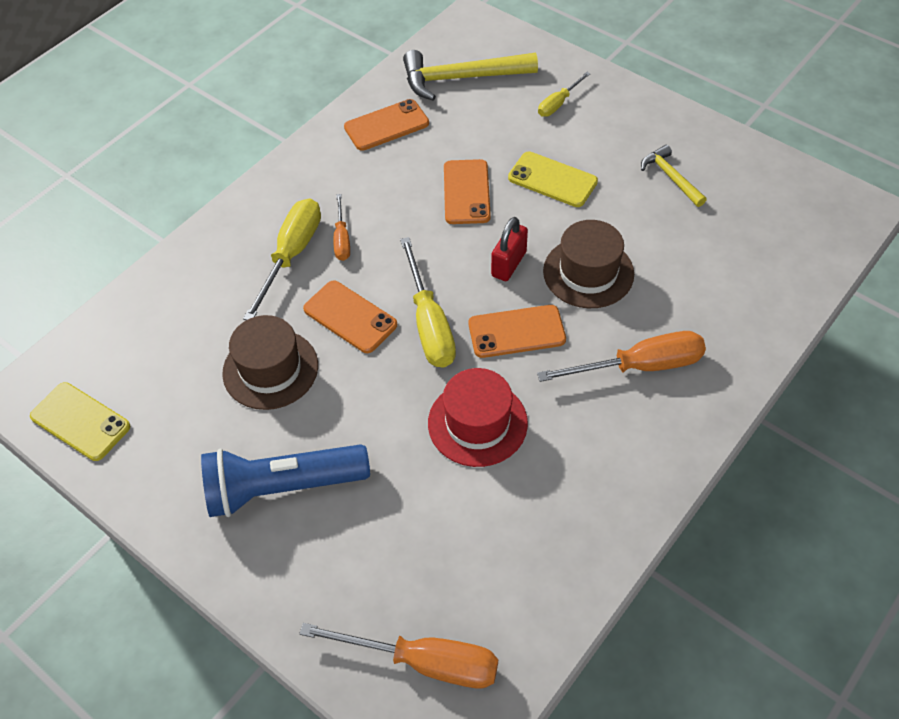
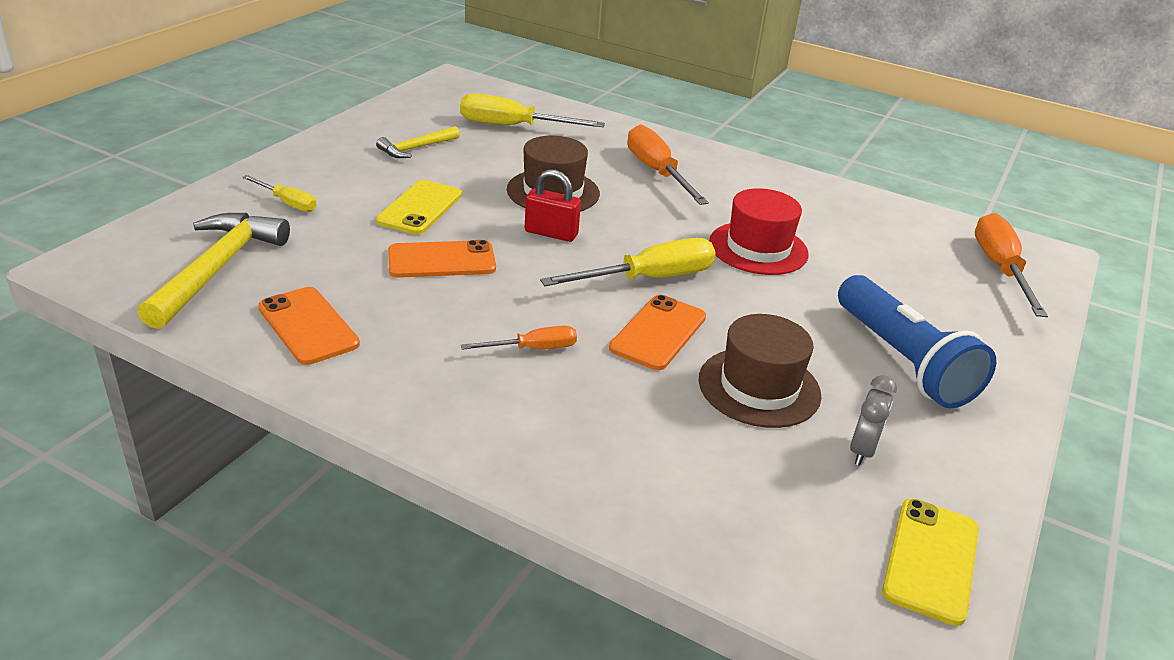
camera: 105 degrees left, 20 degrees down
yellow screwdriver [243,198,321,320] -> yellow screwdriver moved to [460,93,605,127]
yellow hammer [403,50,538,100] -> yellow hammer turned 150 degrees counterclockwise [137,213,290,329]
orange phone [469,305,566,358] -> none
none -> grey clock [850,375,897,465]

